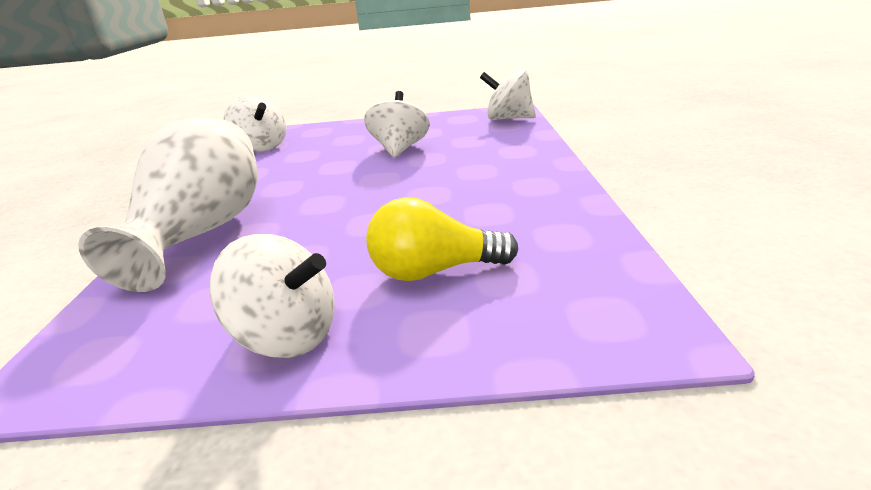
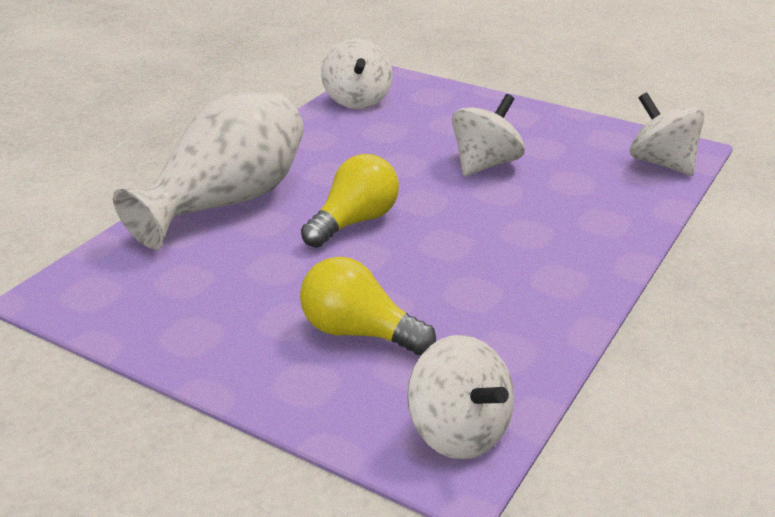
camera: 30 degrees right, 5 degrees up
white spinning top [210,234,335,358] -> white spinning top moved to [407,335,514,460]
none -> yellow light bulb [301,154,399,248]

